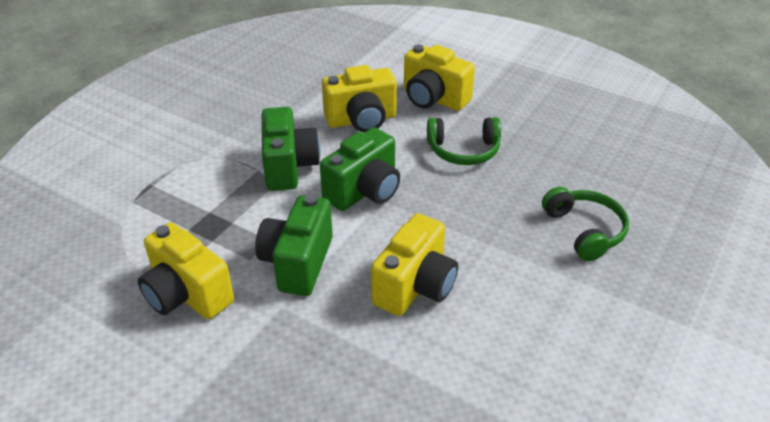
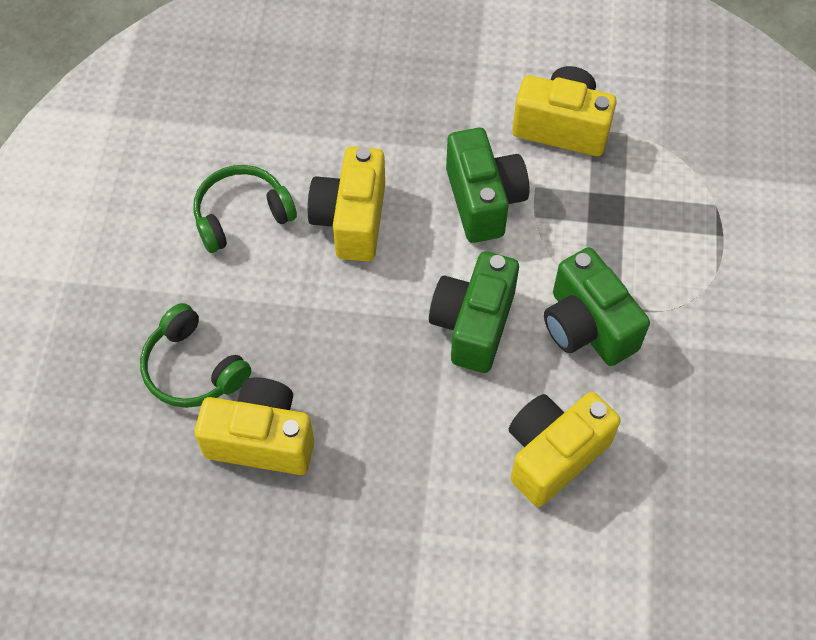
camera: 155 degrees right, 20 degrees up
yellow camera [404,44,475,111] -> yellow camera moved to [194,377,314,475]
green headphones [427,117,501,165] -> green headphones moved to [193,165,297,253]

